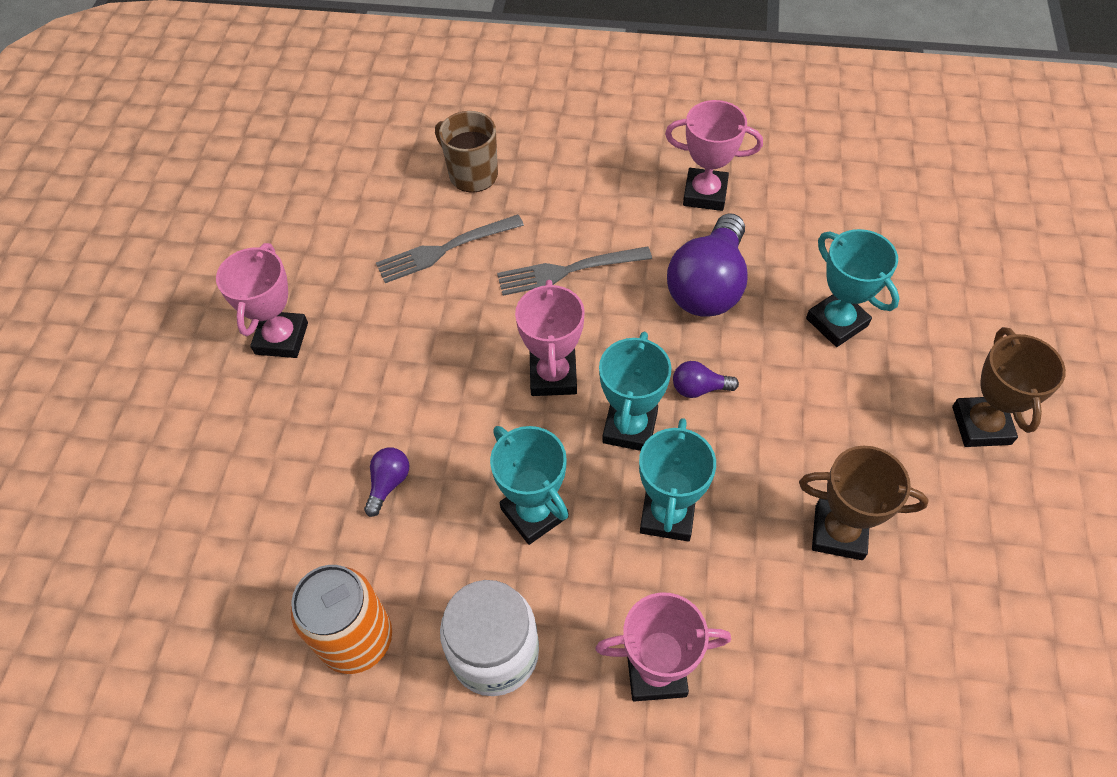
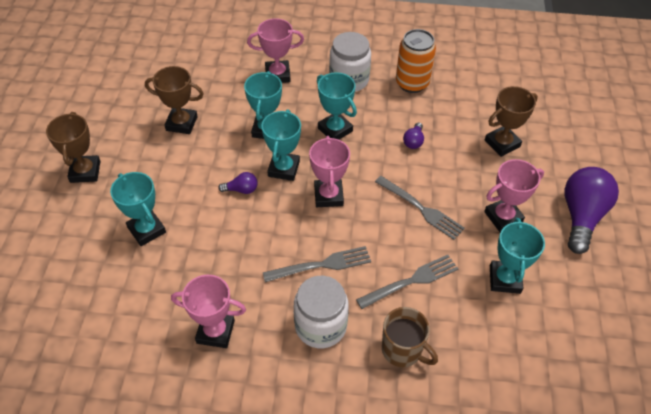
camera: 175 degrees right, 5 degrees down
pink trophy [216,243,308,358] -> pink trophy turned 60 degrees clockwise [484,159,544,232]
purple light bulb [667,213,748,317] -> purple light bulb moved to [564,167,619,254]
none -> white jar [294,276,349,348]
none -> grey fork [375,176,465,240]
none -> brown trophy [484,86,538,157]
none -> turquoise trophy [490,218,545,294]

